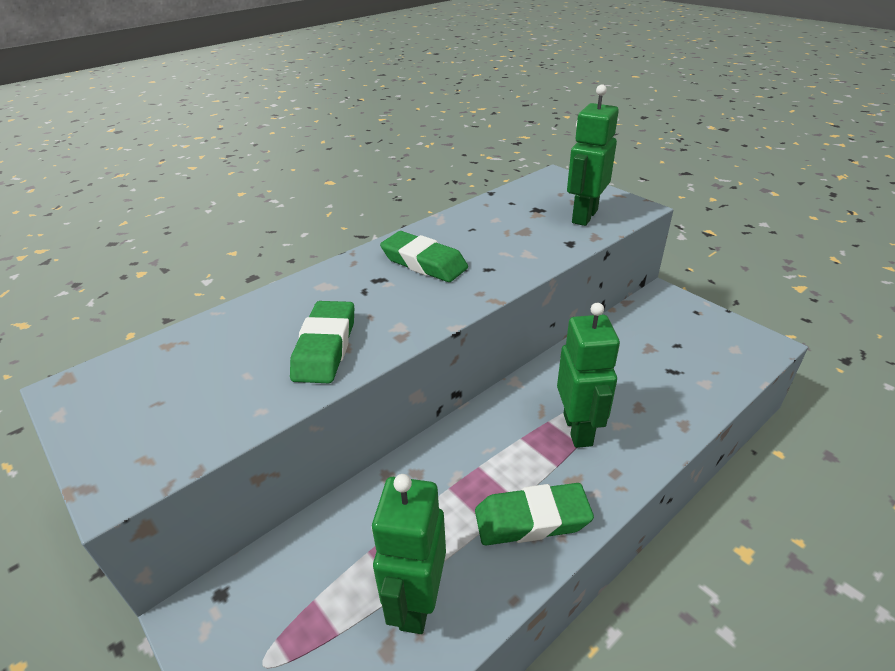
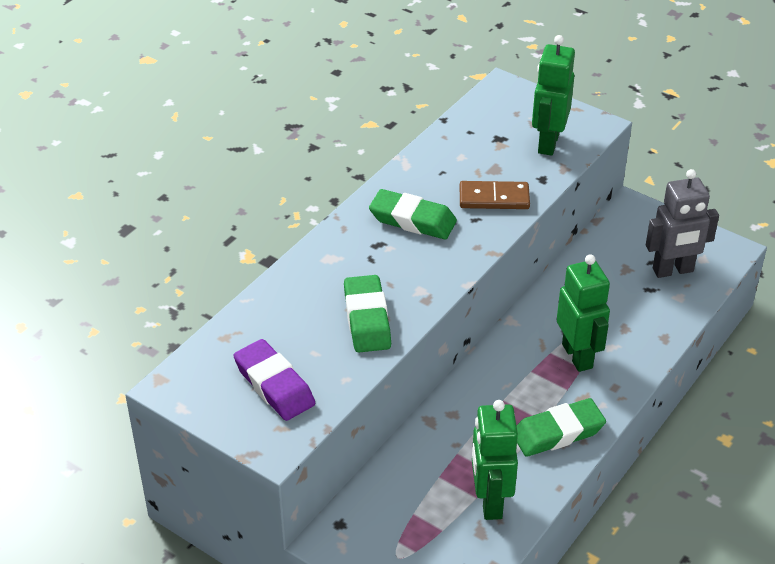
camera: 15 degrees left, 5 degrees up
none -> purple eraser [233,339,315,421]
none -> brown domino [460,181,530,209]
none -> grey robot [646,169,719,278]

